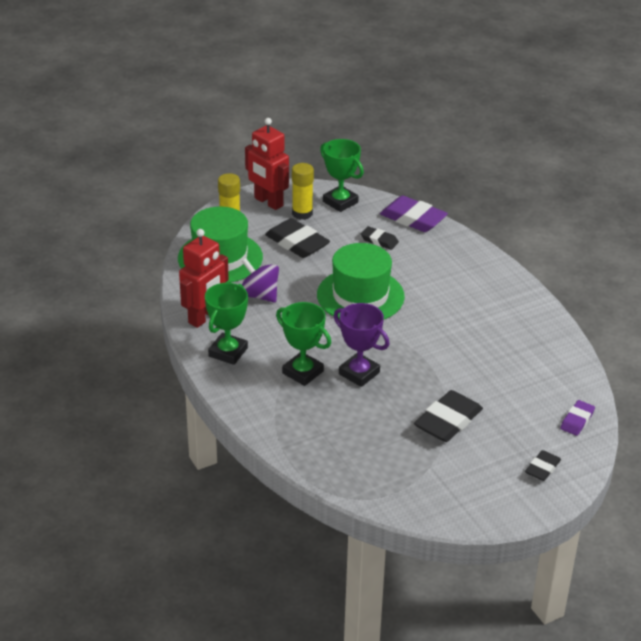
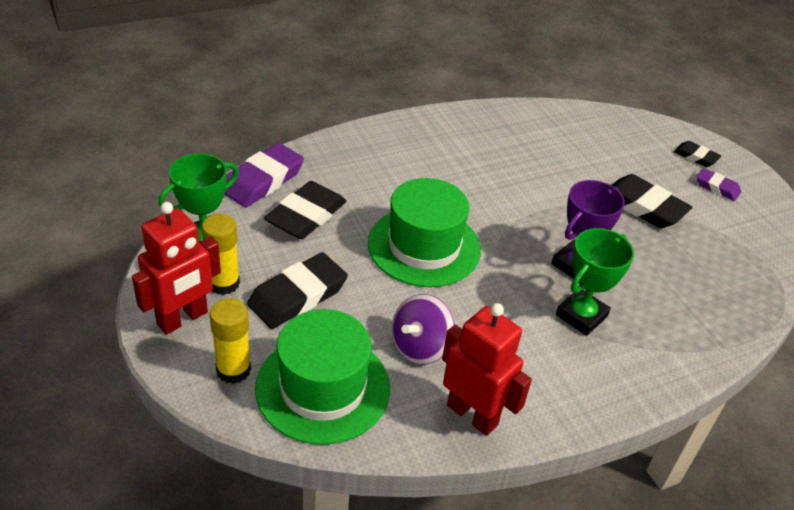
camera: 90 degrees left, 5 degrees up
green trophy [205,283,248,365] -> none
black eraser [361,226,399,250] -> black eraser [264,181,347,239], size x1.80
purple eraser [560,400,595,436] -> purple eraser moved to [696,168,741,201]

